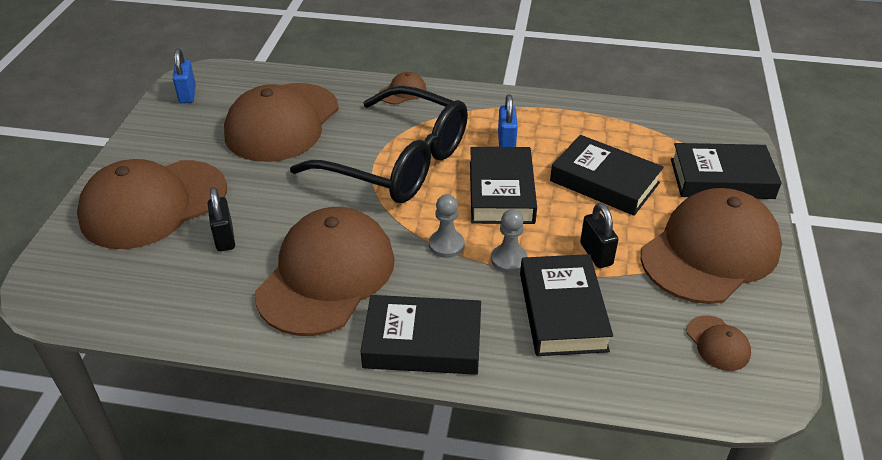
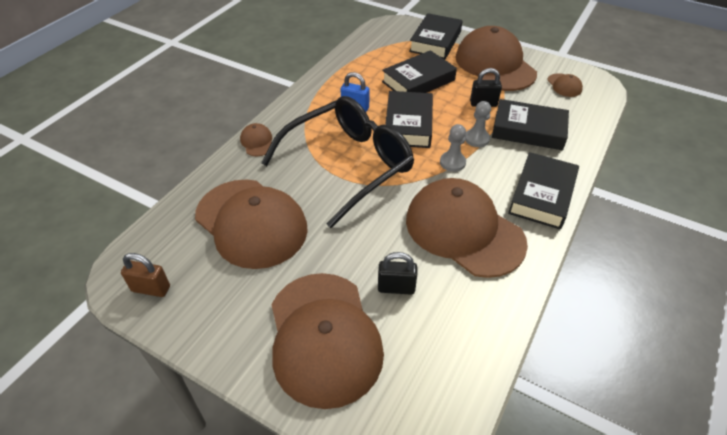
camera: 70 degrees left, 5 degrees up
blue padlock [173,48,196,103] -> brown padlock [121,253,170,297]
black book [470,147,537,224] -> black book turned 75 degrees clockwise [385,91,433,148]
brown cap [687,315,751,371] -> brown cap turned 75 degrees clockwise [547,73,583,97]

